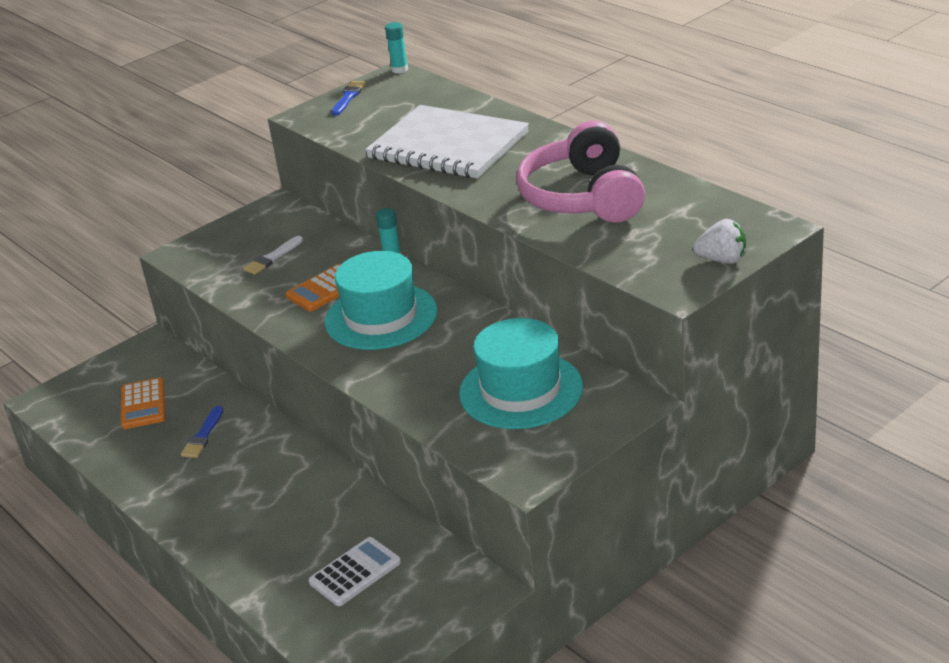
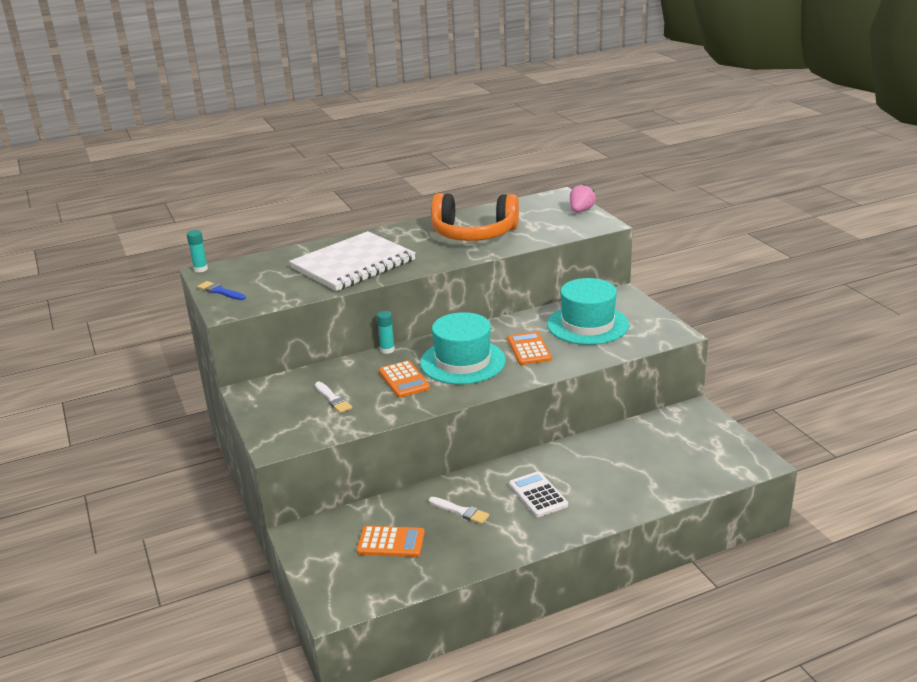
camera: 75 degrees left, 5 degrees down
blue brush [181,406,223,458] -> white brush [429,497,490,524]
white calculator [309,537,401,606] -> white calculator moved to [509,471,568,517]
pink headphones [516,121,645,223] -> orange headphones [431,193,519,241]
white strawberry [693,219,746,264] -> pink strawberry [570,184,596,212]
none -> orange calculator [508,331,552,365]

